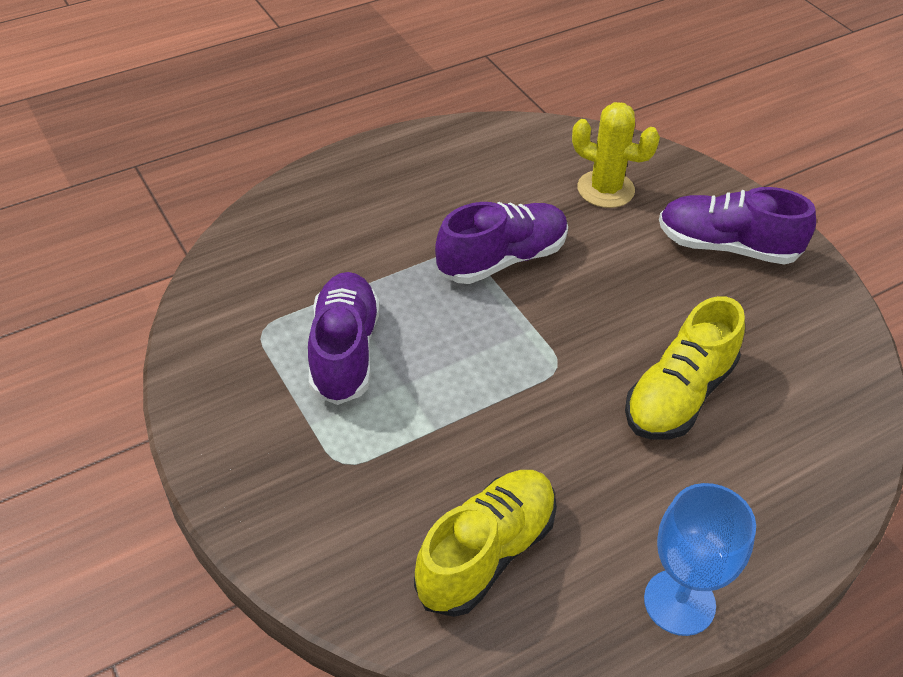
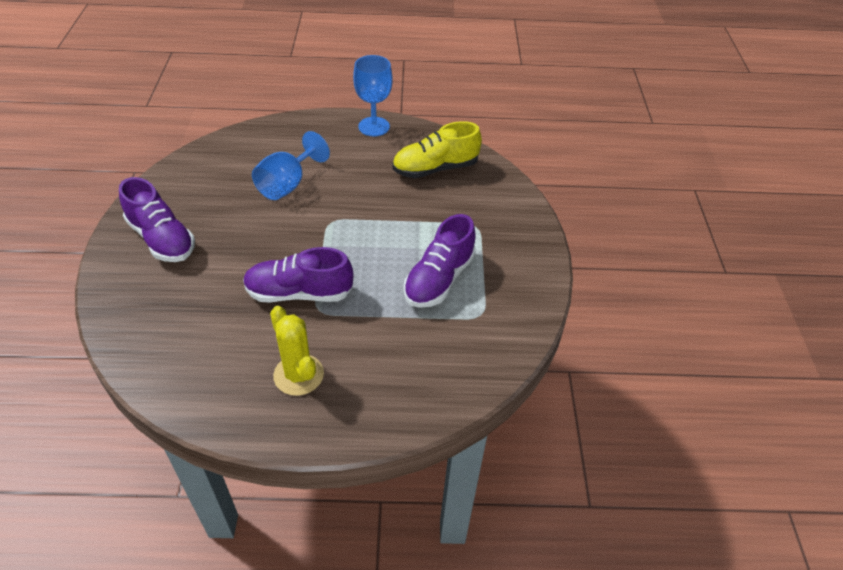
camera: 150 degrees left, 0 degrees up
yellow cactus [572,102,660,208] -> yellow cactus moved to [270,306,324,396]
yellow shoe [625,296,745,440] -> blue goblet [252,131,330,200]

